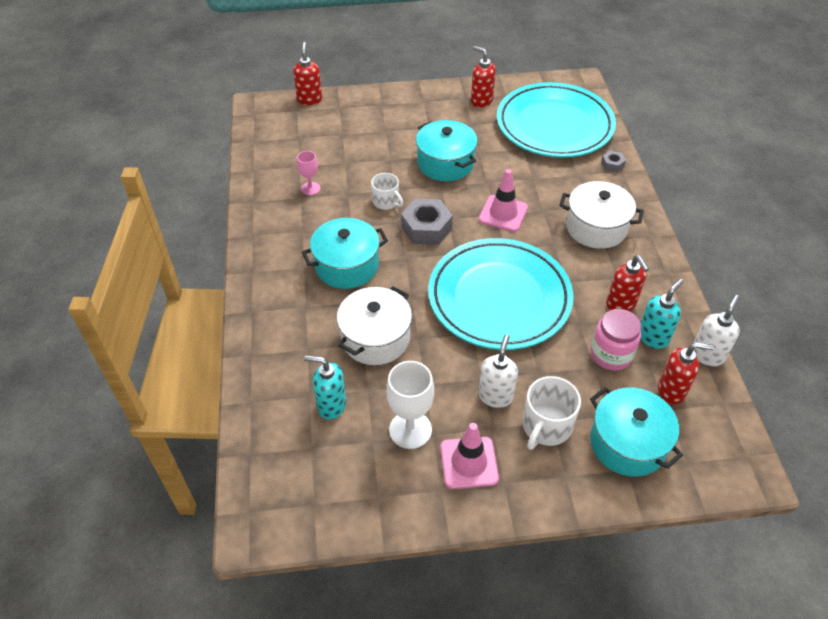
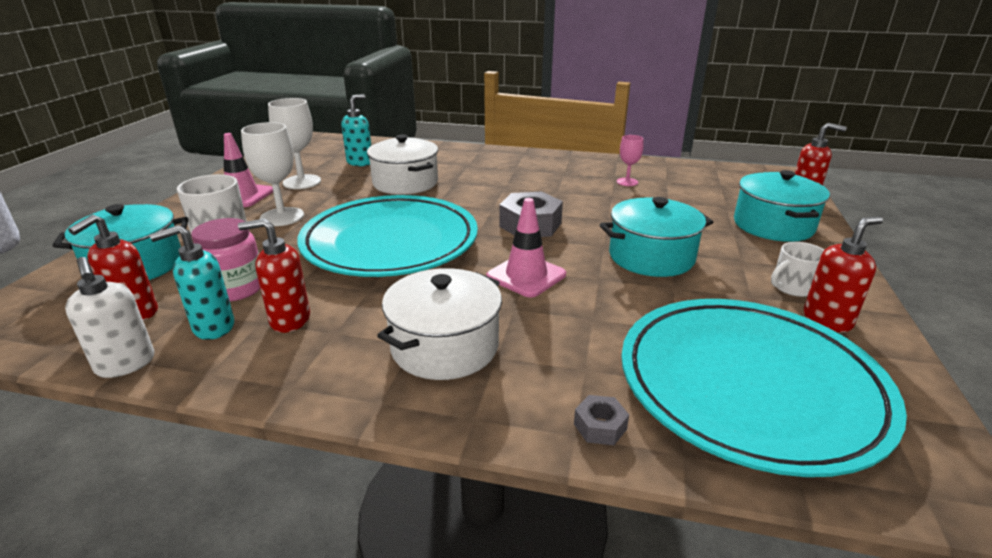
camera: 110 degrees right, 20 degrees down
turquoise pot [302,218,388,289] -> turquoise pot moved to [734,170,830,242]
white mug [371,173,403,210] -> white mug moved to [771,242,824,297]
white soap dispenser [478,334,518,408] -> white goblet [241,122,304,226]
turquoise soap dispenser [640,279,684,349] -> turquoise soap dispenser turned 90 degrees clockwise [149,225,234,340]

